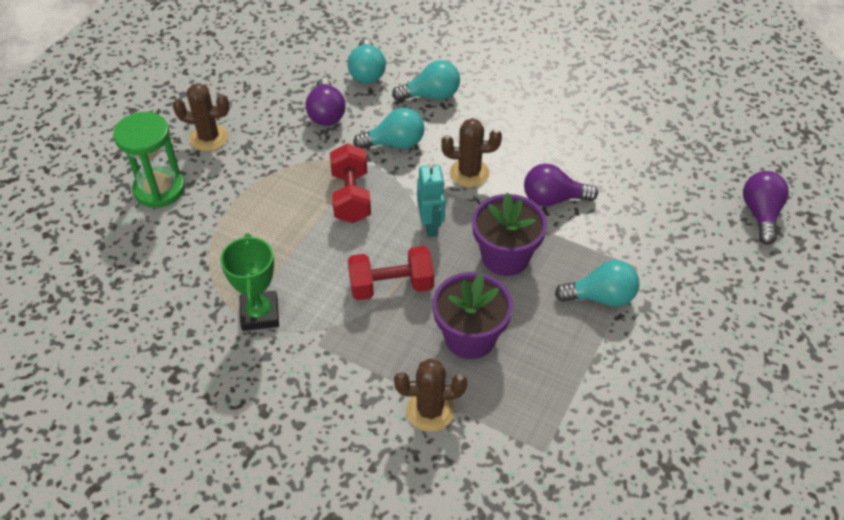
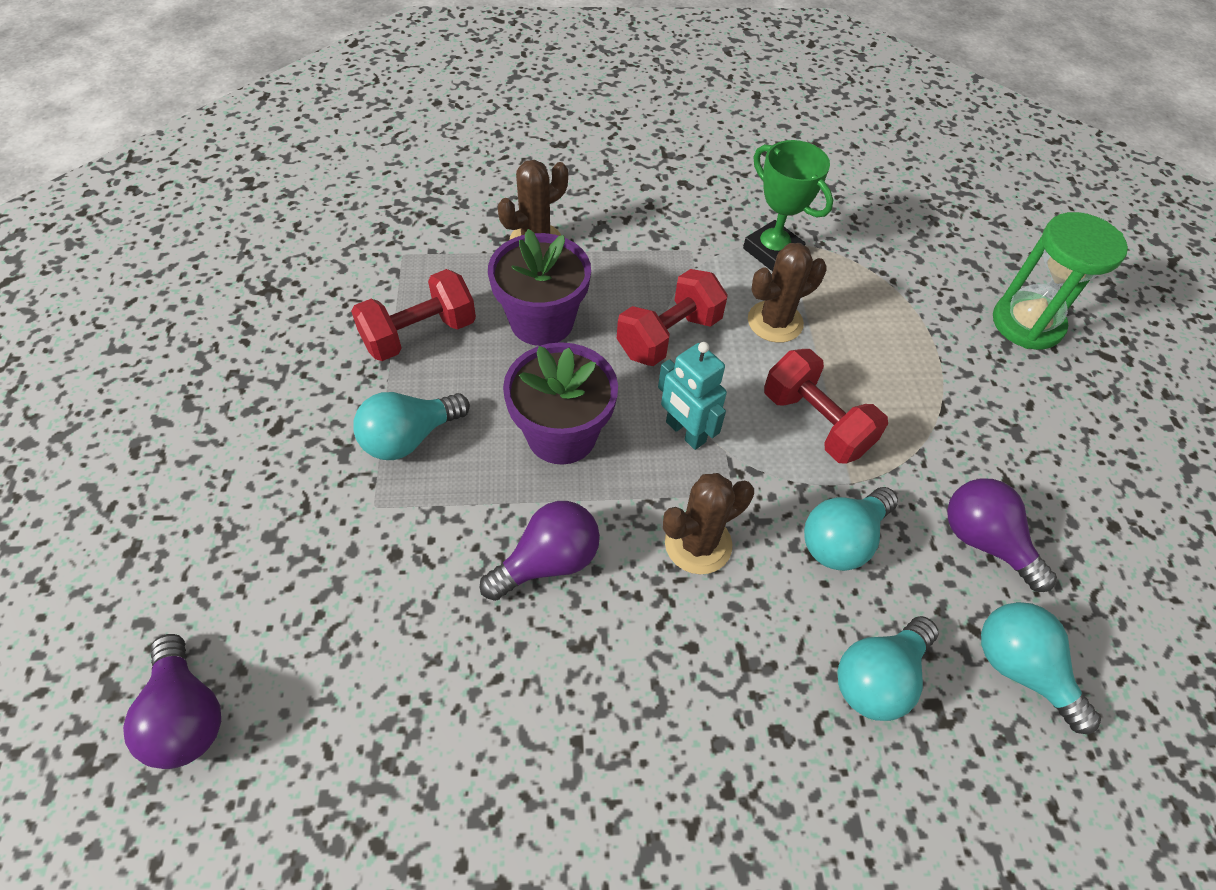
camera: 145 degrees right, 5 degrees up
brown cactus [173,83,230,151] -> brown cactus moved to [748,243,827,343]
none -> red dumbbell [351,269,476,361]

